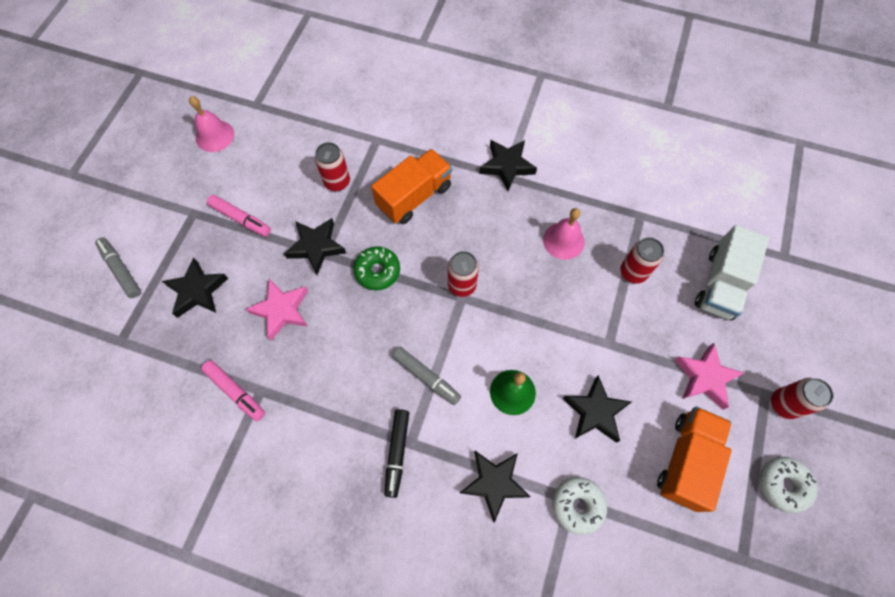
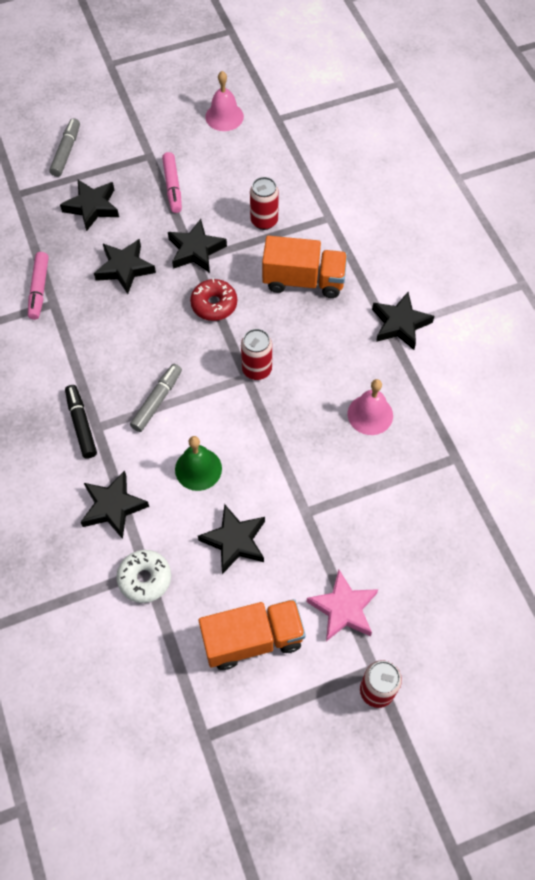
camera: 50 degrees right, 5 degrees down
pink star [245,279,308,341] -> black star [94,239,156,294]
green donut [353,246,400,290] -> red donut [190,279,237,321]
black marker [384,409,409,498] -> black marker turned 105 degrees clockwise [65,385,97,459]
grey marker [392,347,461,405] -> grey marker turned 150 degrees counterclockwise [130,364,182,432]
red can [620,237,664,284] -> none
white truck [695,225,769,320] -> none
white donut [760,457,817,513] -> none

